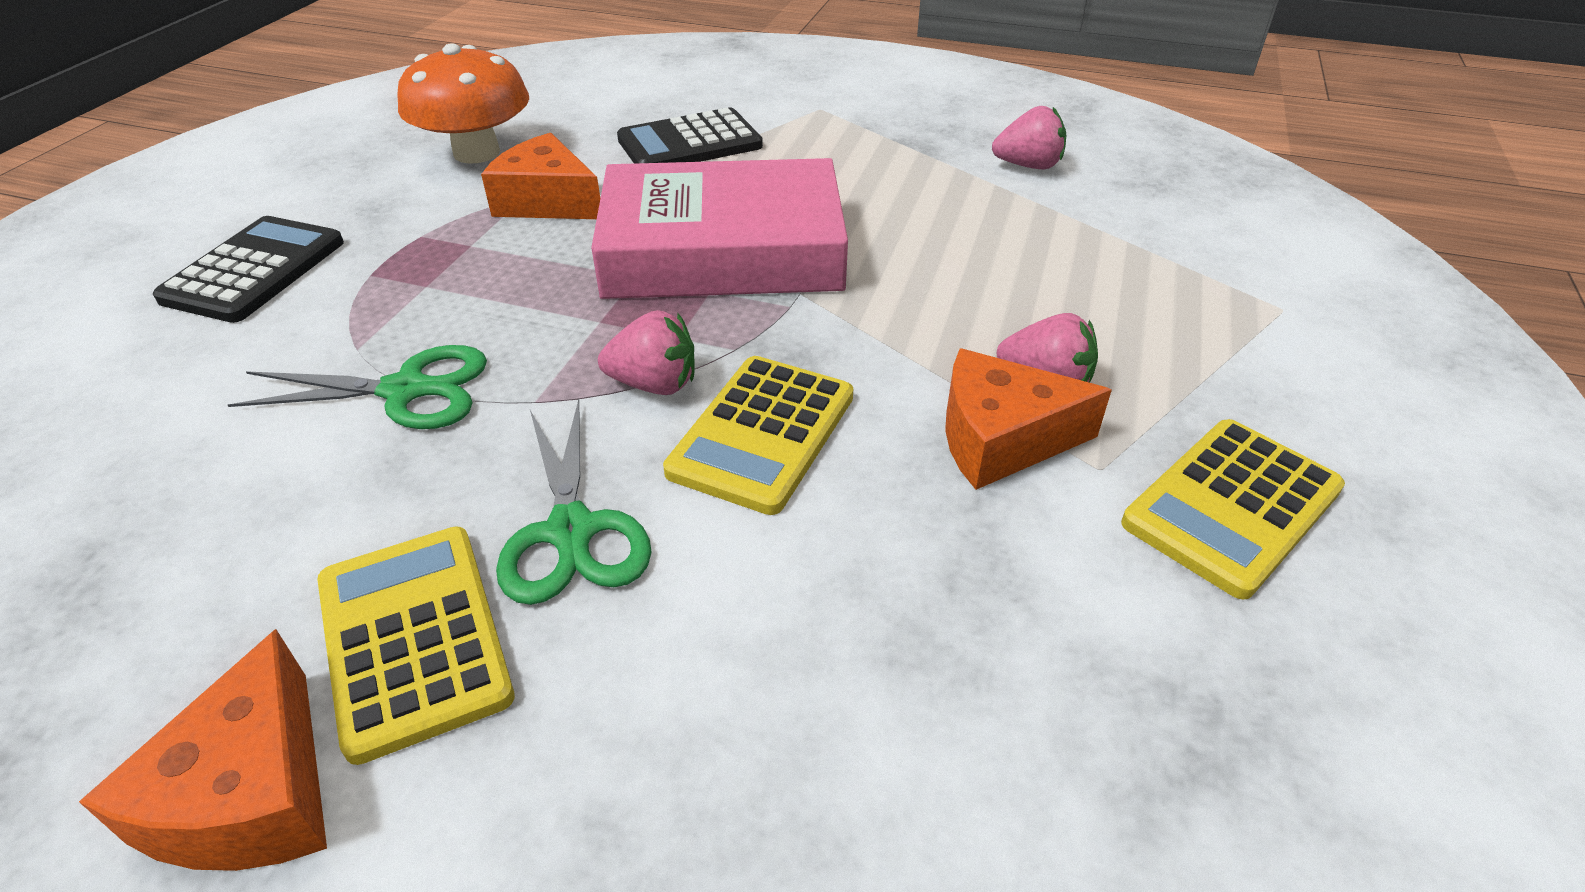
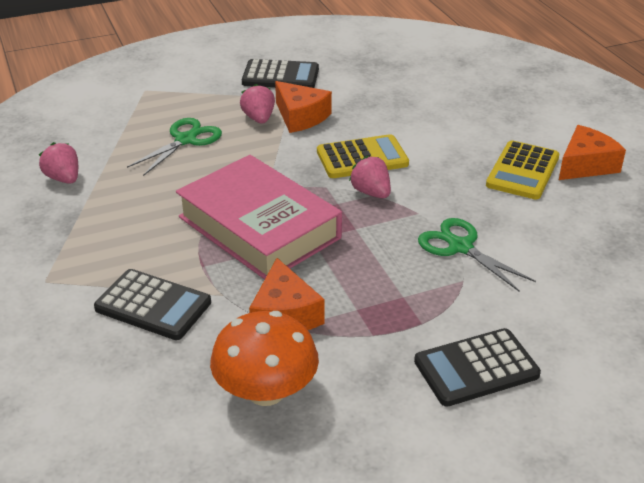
camera: 130 degrees left, 5 degrees down
green scissors [496,399,652,605] -> green scissors moved to [127,118,222,176]
yellow calculator [1121,419,1345,600] -> black calculator [242,59,319,88]

